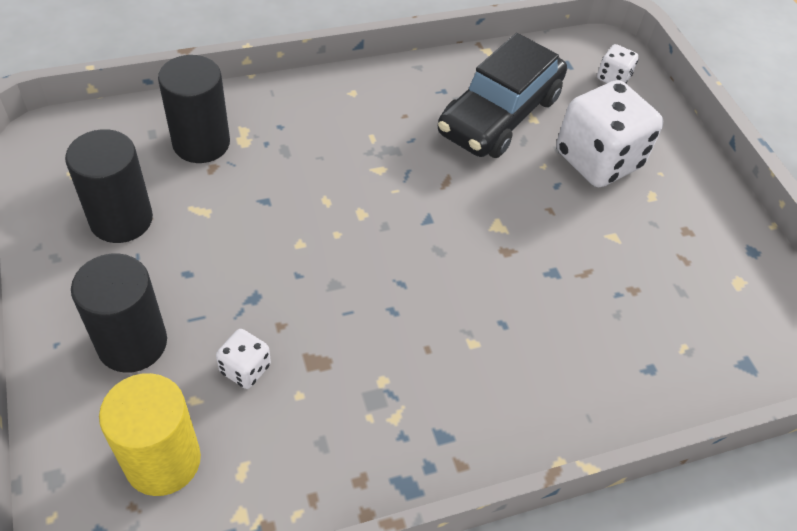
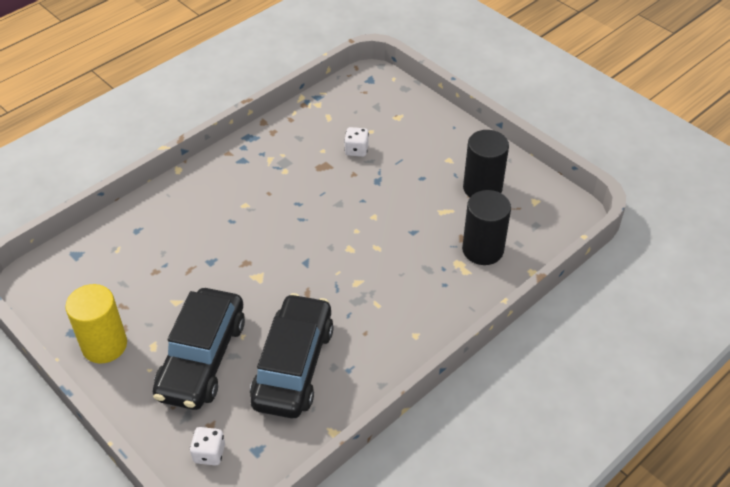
camera: 160 degrees right, 5 degrees down
black cylinder [71,253,167,373] -> none
yellow cylinder [99,373,201,496] -> yellow cylinder moved to [65,284,127,364]
white dice [556,80,663,187] -> black car [153,288,245,410]

